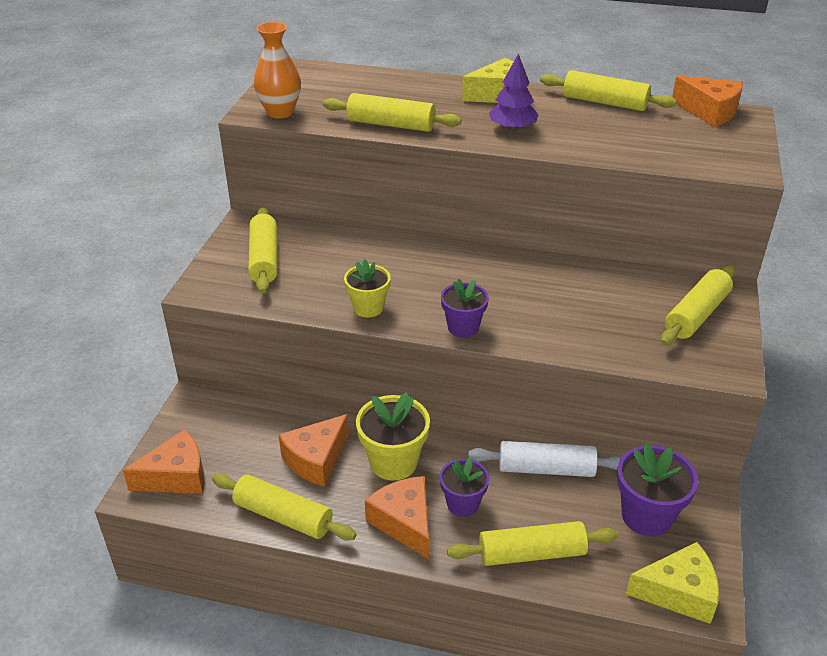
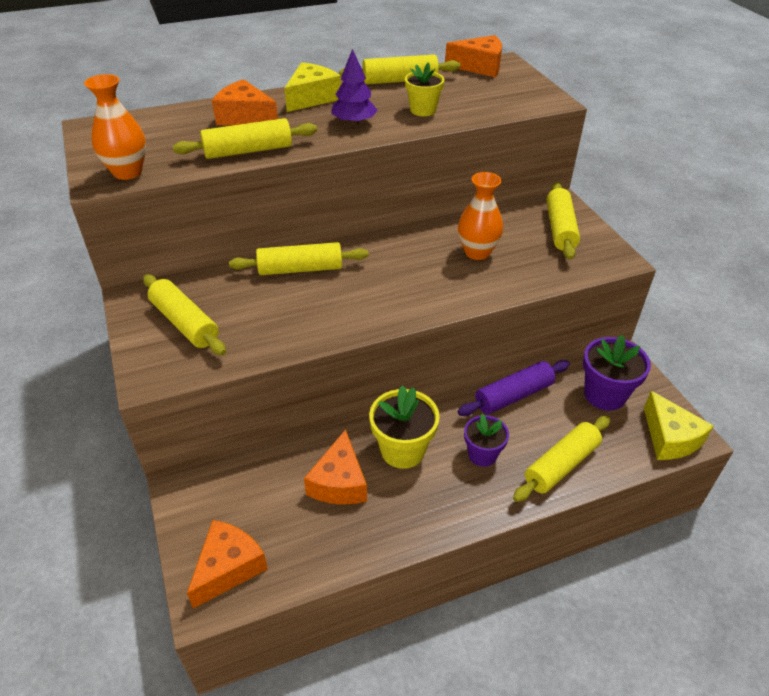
camera: 35 degrees left, 5 degrees up
yellow rolling pin [212,474,357,541] -> yellow rolling pin moved to [229,242,369,275]
yellow flower pot [344,259,391,317] -> yellow flower pot moved to [405,63,444,116]
orange cheese [365,476,429,559] -> orange cheese moved to [212,79,278,126]
purple flower pot [441,279,489,338] -> none
white rolling pin [468,441,621,477] -> purple rolling pin [458,360,570,416]
yellow cheese [626,542,719,624] -> yellow cheese turned 105 degrees clockwise [644,391,714,460]
none -> orange vase [458,172,503,260]

